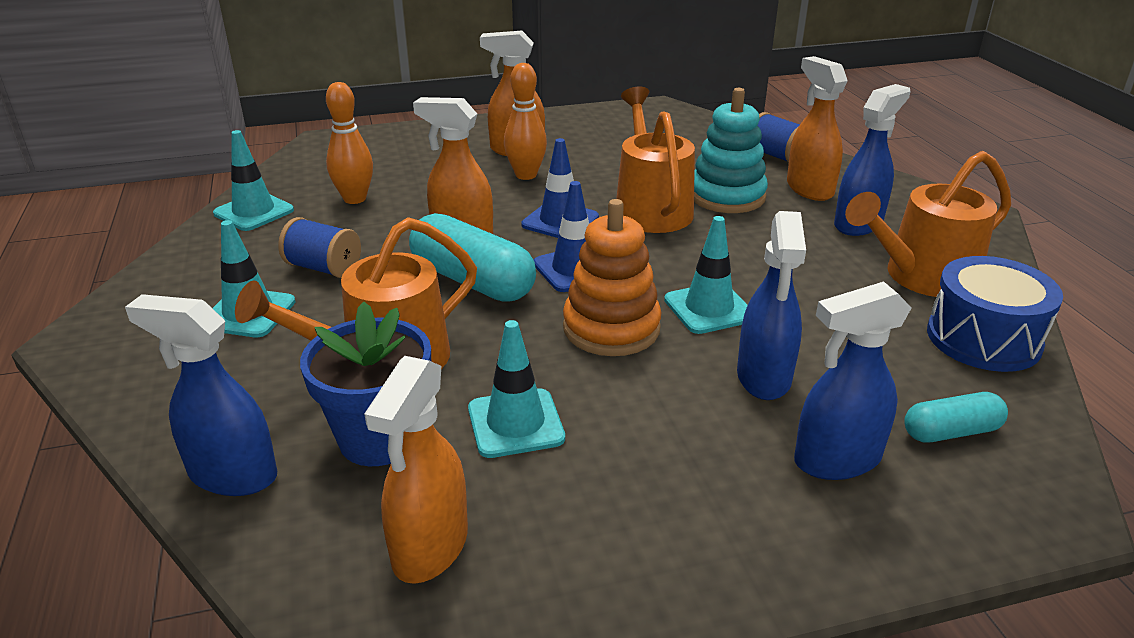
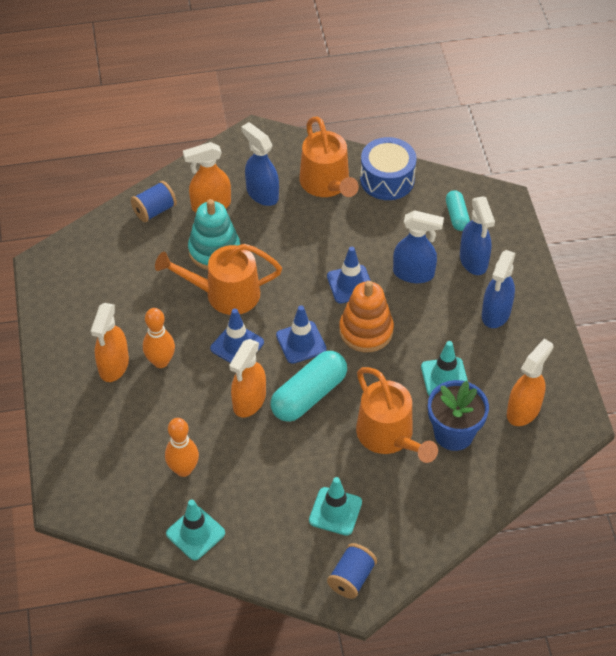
camera: 85 degrees left, 20 degrees up
blue spray bottle [125,294,277,496] -> blue spray bottle moved to [482,250,516,328]
blue spool [278,217,361,278] -> blue spool moved to [327,543,377,599]
orange spray bottle [364,356,468,584] -> orange spray bottle turned 75 degrees counterclockwise [507,339,553,426]
turquoise traffic cone [664,216,748,334] -> blue traffic cone [327,247,370,304]

